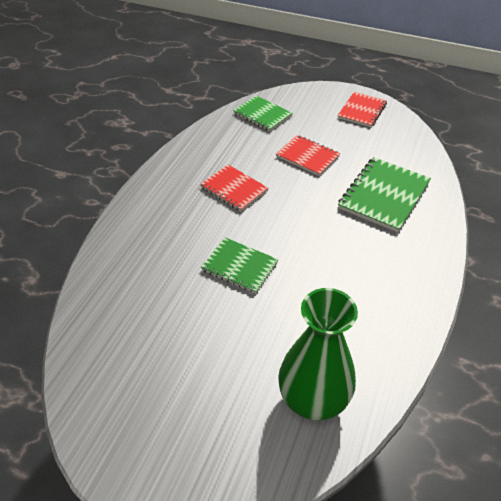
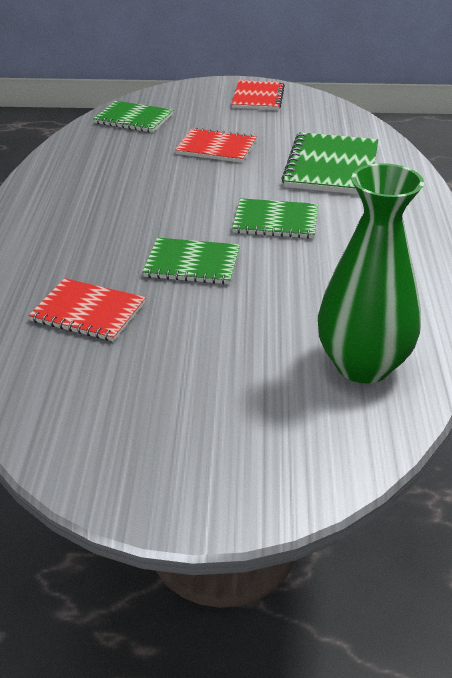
camera: 20 degrees left, 10 degrees down
red notebook [200,165,268,211] -> red notebook moved to [28,278,146,342]
none -> green notebook [232,198,318,239]

